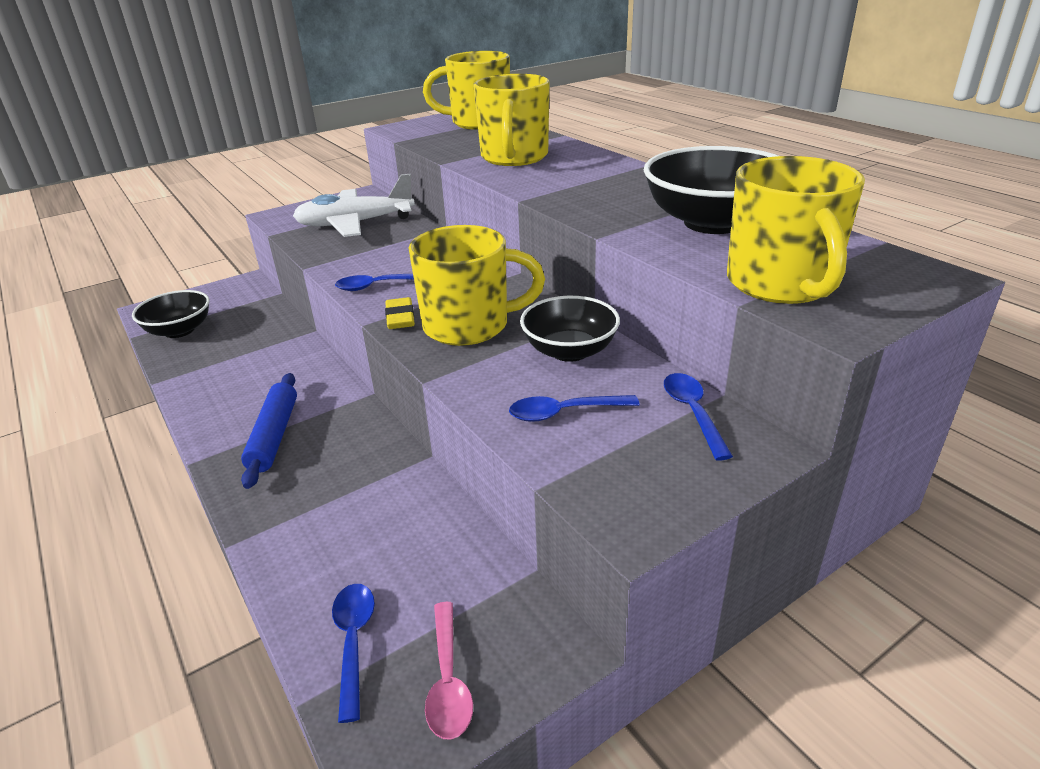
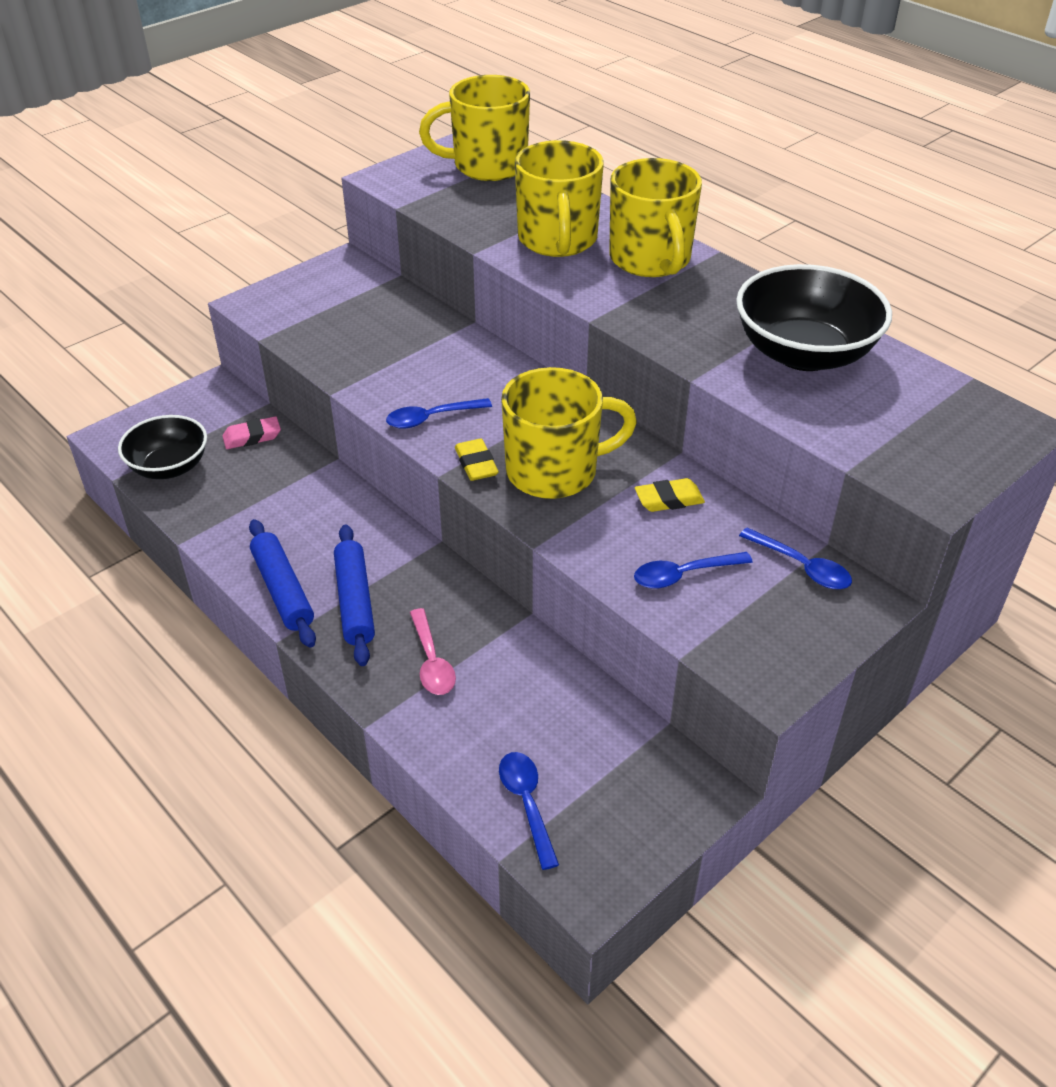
camera: 10 degrees left, 10 degrees up
white plane [293,174,415,237] -> none
pink spoon [425,602,473,740] -> pink spoon moved to [410,608,456,695]
black bowl [520,296,620,362] -> yellow eraser [635,478,705,512]
blue spoon [664,373,733,461] -> blue spoon turned 150 degrees clockwise [739,528,852,589]
yellow mug [727,156,865,304] -> yellow mug moved to [609,158,702,277]
none -> pink eraser [222,416,281,449]
none -> blue rolling pin [249,519,316,648]

